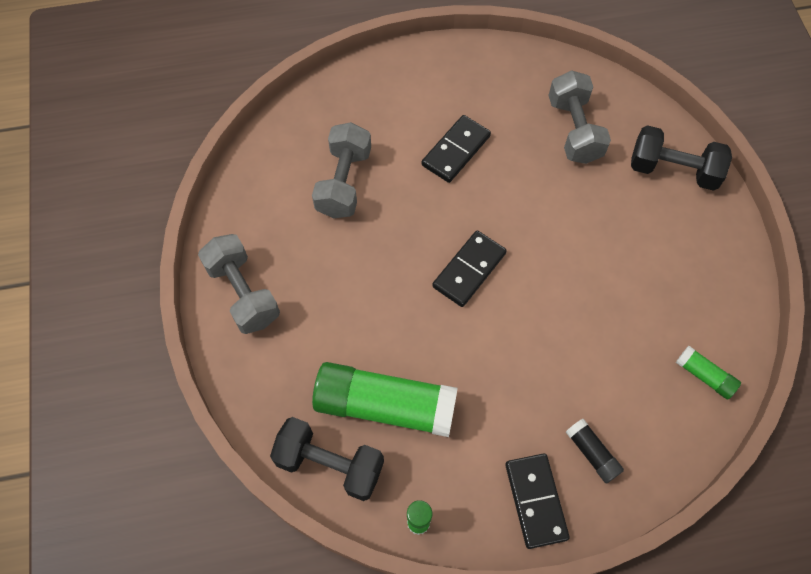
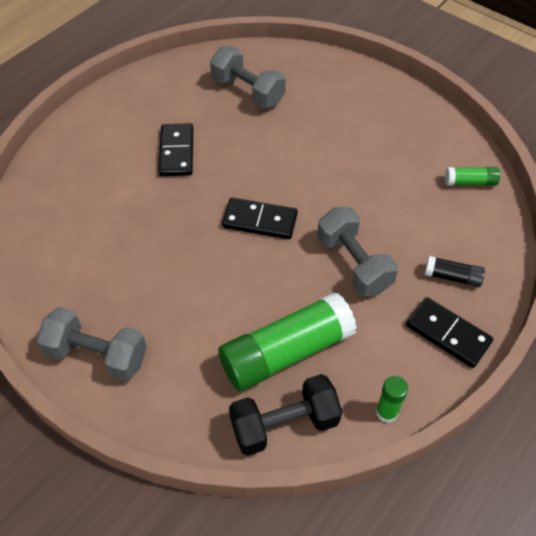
camera: 40 degrees left, 10 degrees down
grey dumbbell [312,122,371,218] -> grey dumbbell moved to [317,207,398,297]
black domino [432,230,507,307] -> black domino turned 75 degrees counterclockwise [222,198,298,239]
black dumbbell [631,125,732,191] -> none

